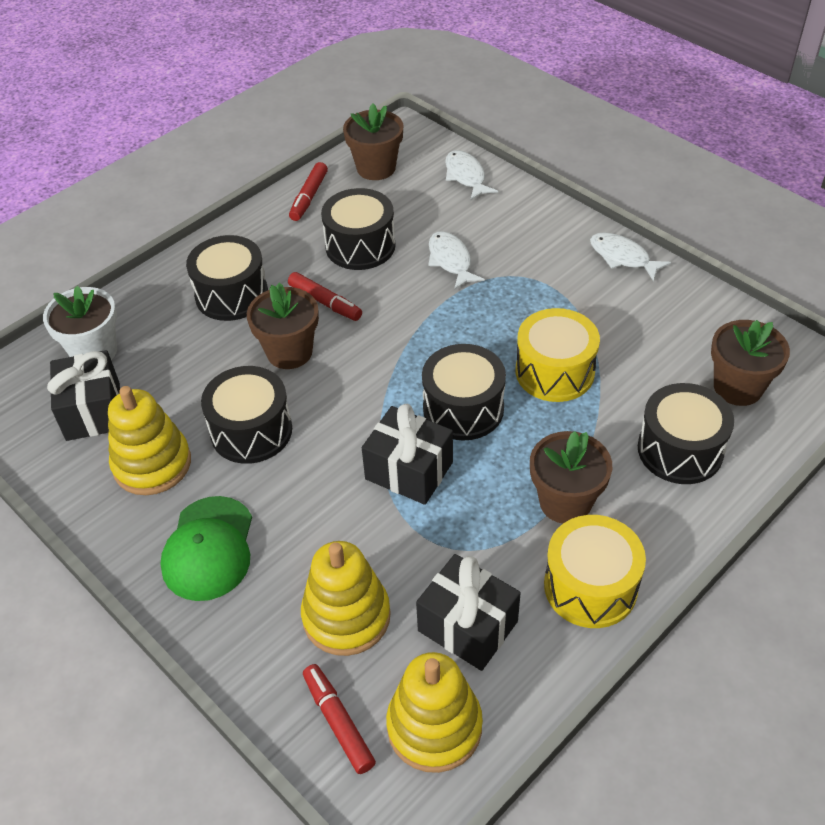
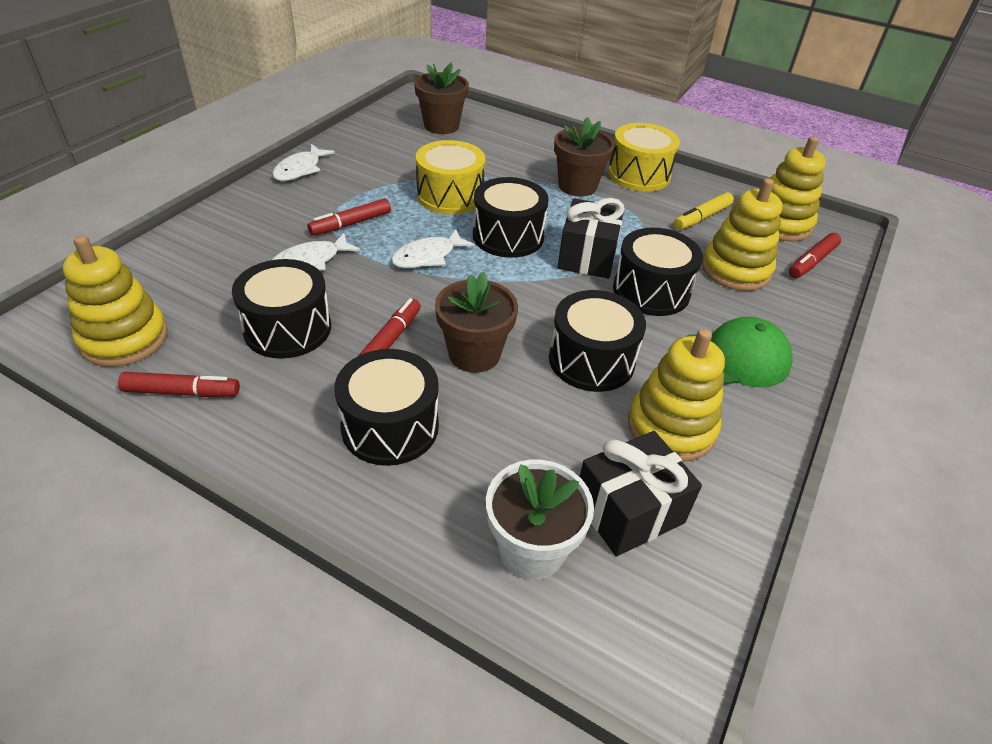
camera: 110 degrees left, 5 degrees down
brown flower pot [343,104,403,180] -> yellow stacking toy [63,235,168,367]
black gift [416,554,521,671] -> yellow marker [674,192,734,230]
white fish [445,150,498,201] -> white fish moved to [391,229,475,268]
black drum [638,383,734,484] -> black drum moved to [613,228,703,316]
none -> red marker [307,198,391,236]

